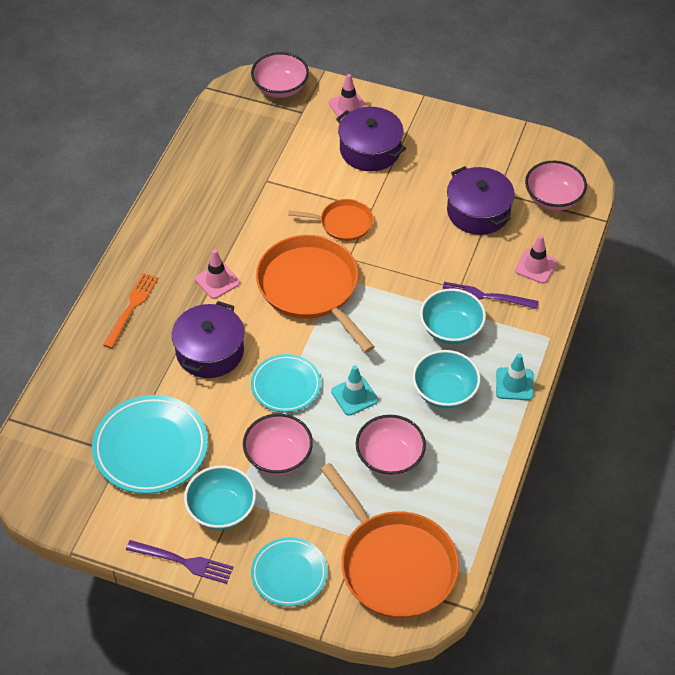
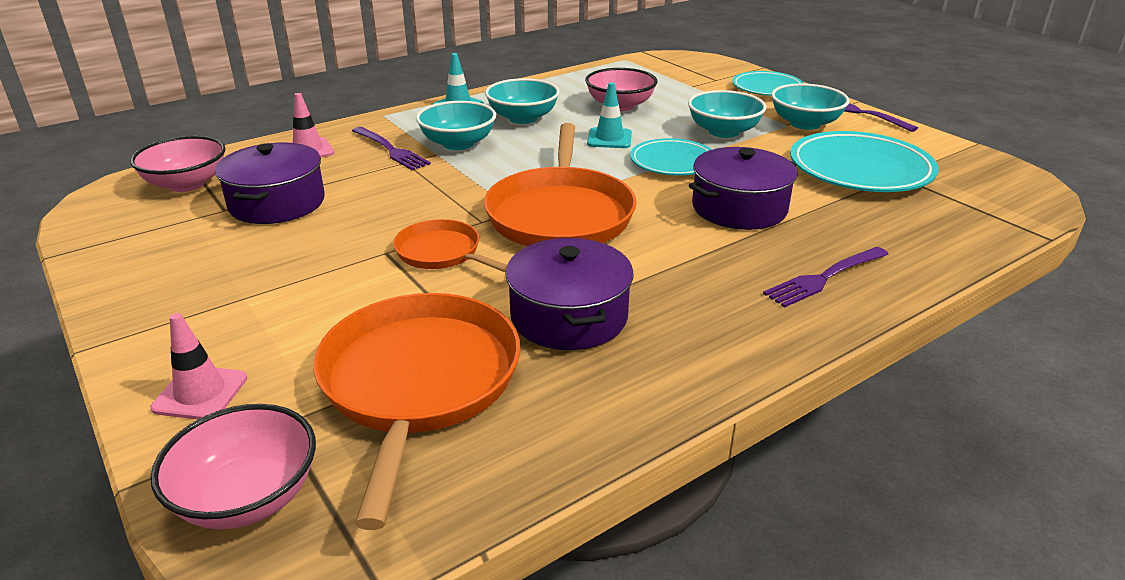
camera: 145 degrees left, 20 degrees down
orange fork [103,273,159,348] -> purple fork [763,247,889,308]
pink traffic cone [195,249,240,299] -> none
pink bowl [243,414,313,475] -> turquoise bowl [688,90,766,138]
orange pan [320,463,459,618] -> orange pan moved to [313,293,521,530]
purple pot [336,107,406,171] -> purple pot moved to [505,238,633,350]

